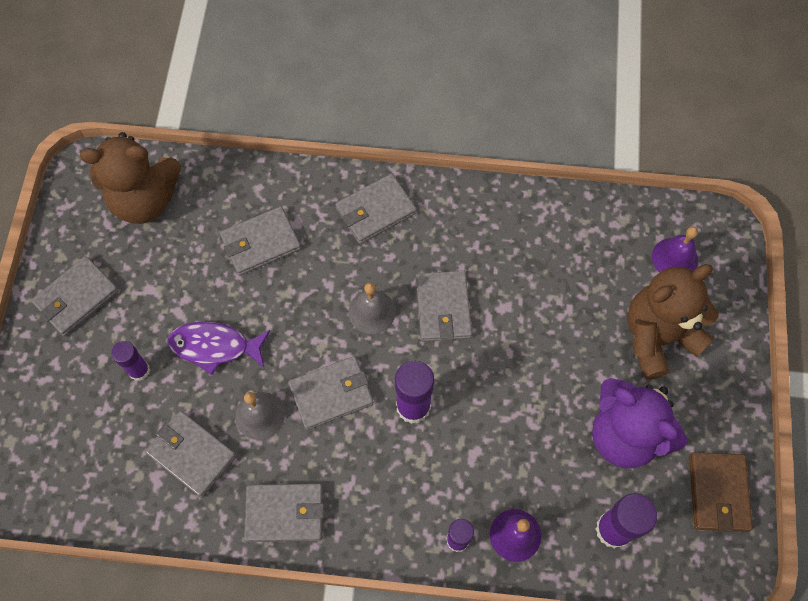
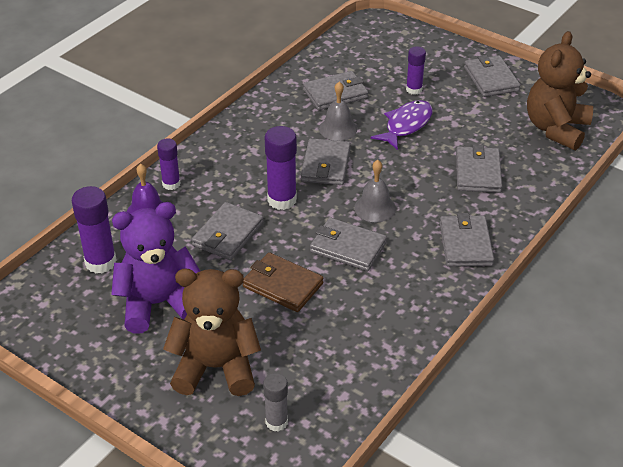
camera: 120 degrees right, 25 degrees down
grey wallet [244,484,324,542] -> grey wallet moved to [192,202,263,260]
brown teddy bear [627,264,719,380] -> brown teddy bear turned 90 degrees counterclockwise [163,269,261,396]
purple bell [652,226,698,273] -> grey glue stick [263,373,288,432]
brown wallet [689,452,753,532] -> brown wallet moved to [243,252,323,312]

